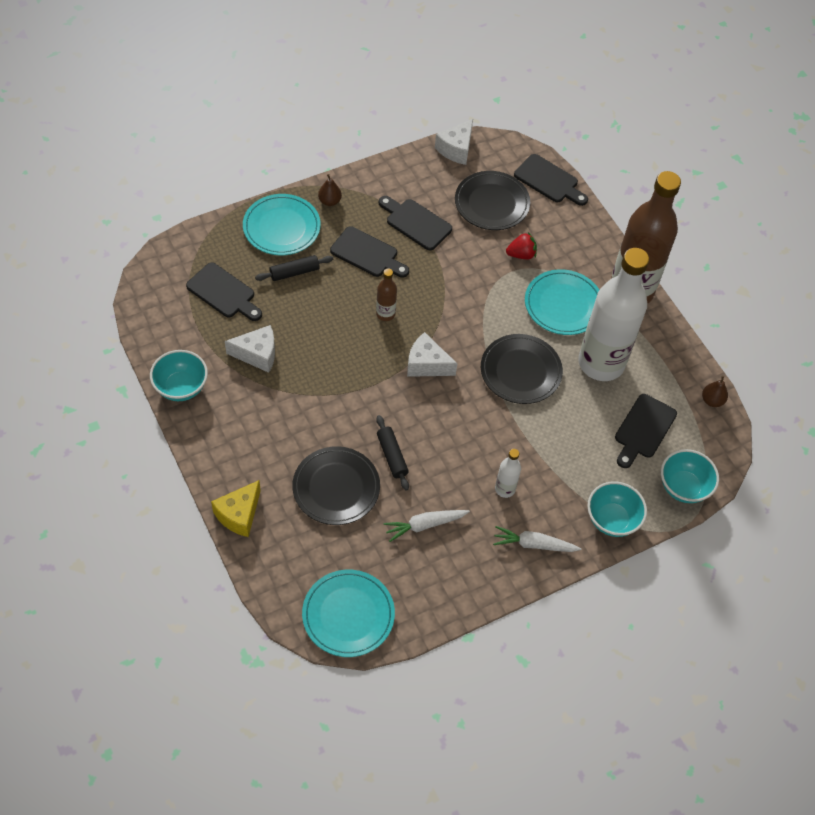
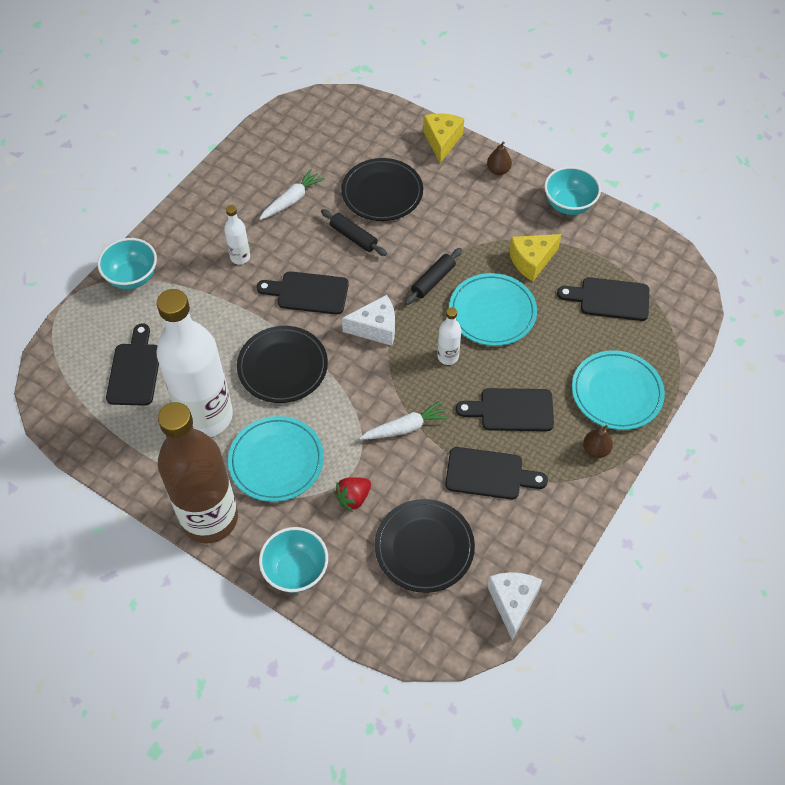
camera: 155 degrees right, 0 degrees up
white cheese [225,325,275,373] -> yellow cheese [509,234,562,281]
black rolling pin [255,255,333,281] -> black rolling pin moved to [404,248,462,305]
turquoise plate [302,570,395,657] -> turquoise plate moved to [449,273,537,346]
brown bottle [376,268,397,321] -> white bottle [437,307,461,365]
white carrot [493,526,581,552] -> white carrot moved to [359,401,450,440]
black cutting board [514,154,588,206] -> black cutting board moved to [256,271,349,315]
turquoise bowl [661,449,719,503] -> turquoise bowl moved to [259,527,328,593]
brown pear [702,376,728,407] -> brown pear moved to [487,141,512,175]

